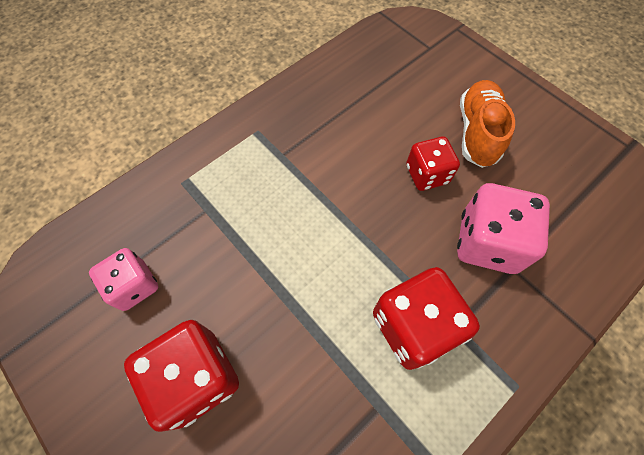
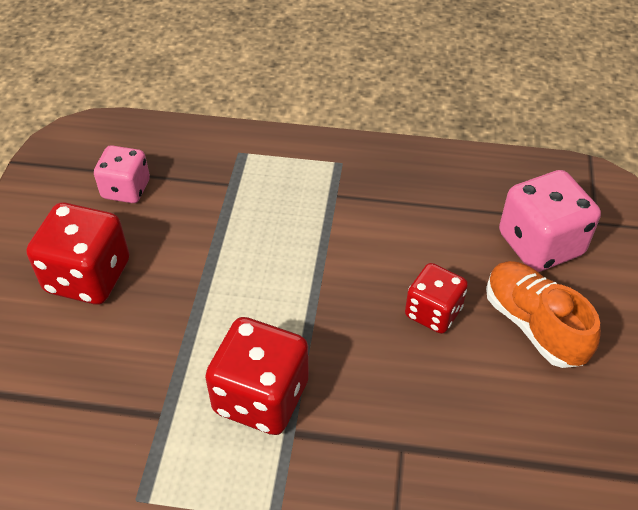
camera: 50 degrees right, 15 degrees down
pink dice [457,183,550,274] -> pink dice moved to [499,170,601,272]
orange shoe [460,80,515,168] -> orange shoe turned 90 degrees counterclockwise [486,261,601,368]

